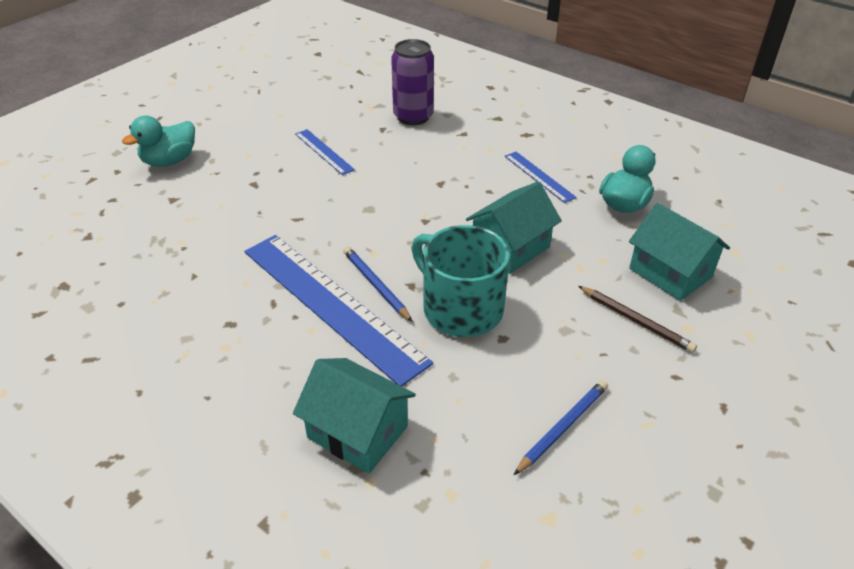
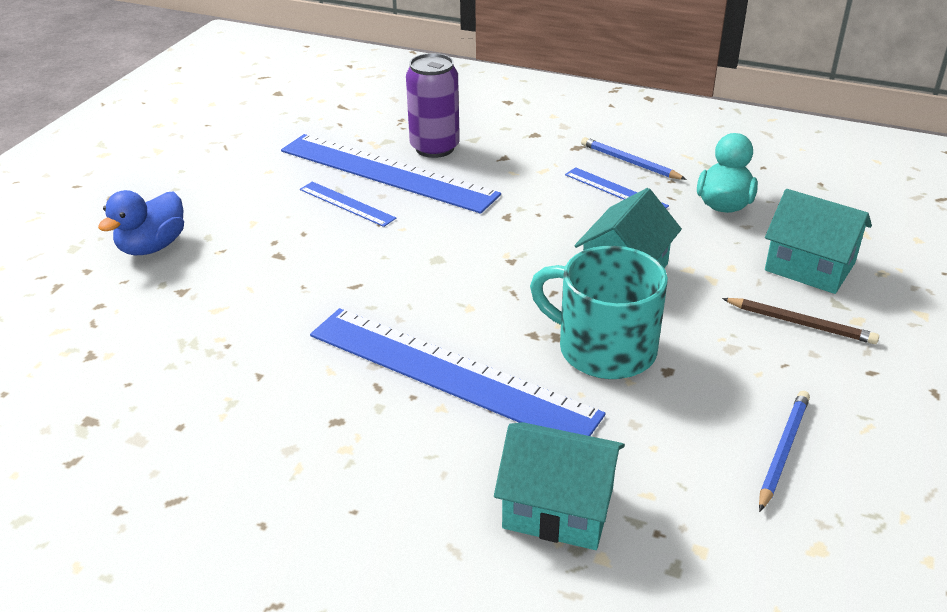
camera: 15 degrees left, 5 degrees down
turquoise duck [122,116,195,167] -> blue duck [98,190,184,255]
blue pencil [343,247,413,322] -> blue pencil moved to [581,137,687,180]
none -> blue ruler [281,134,501,214]

